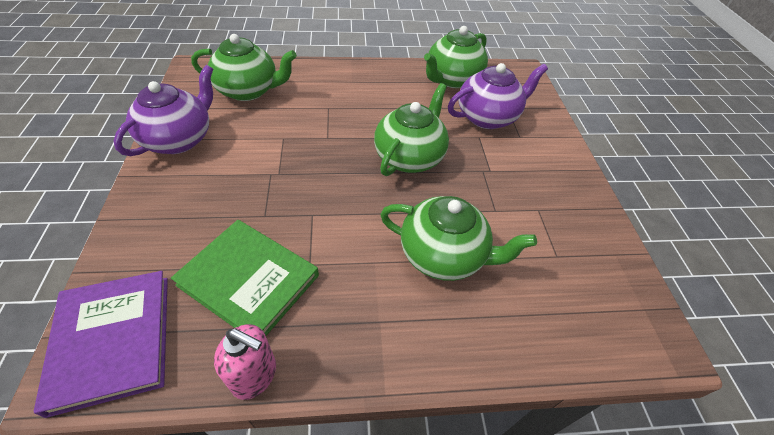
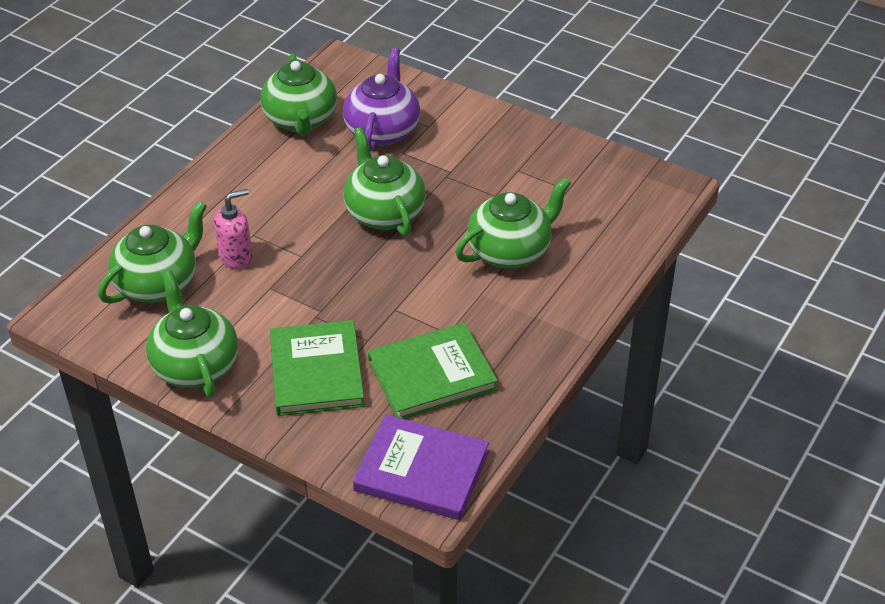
camera: 50 degrees left, 5 degrees down
purple teapot [114,65,213,156] -> green teapot [146,271,238,397]
pink soap dispenser [214,324,276,400] -> pink soap dispenser moved to [214,189,253,269]
none -> green book [270,320,365,416]

